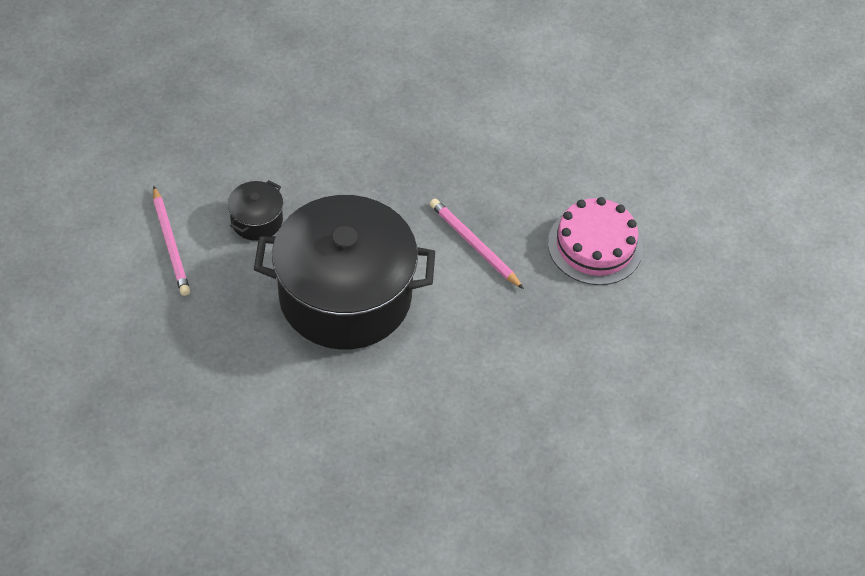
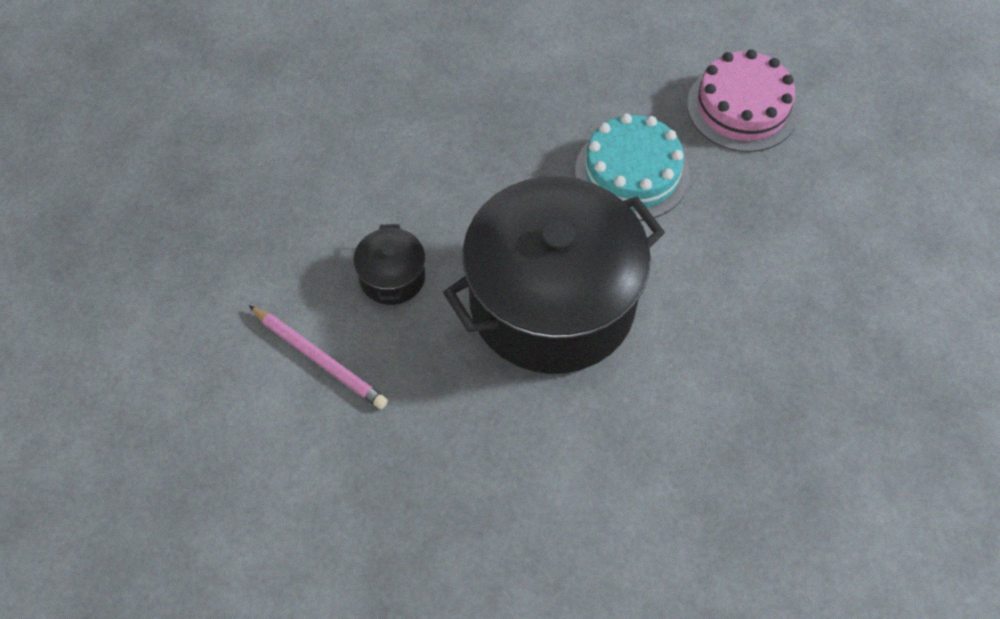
camera: 30 degrees left, 5 degrees up
pink pencil [430,198,524,289] -> turquoise cake [575,113,690,221]

